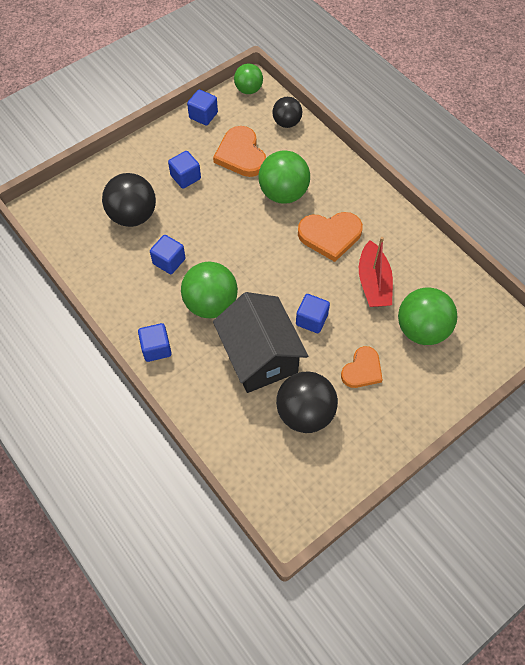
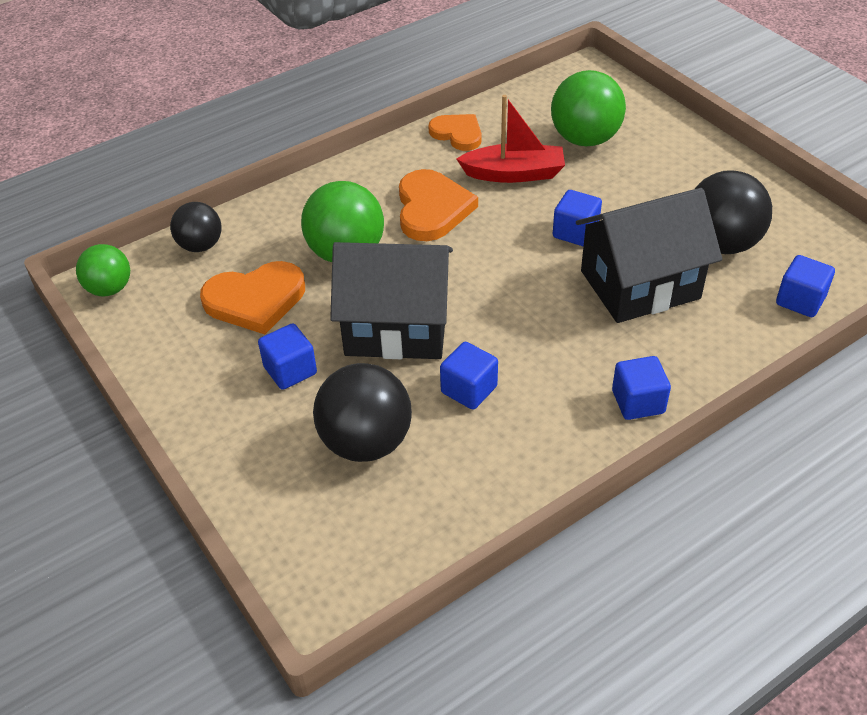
camera: 85 degrees left, 15 degrees down
green ball [181,262,238,318] -> none
blue cube [187,89,218,125] -> blue cube moved to [776,255,835,317]
orange heart [341,346,383,388] -> orange heart moved to [429,114,482,151]
none -> black house [330,242,453,359]

